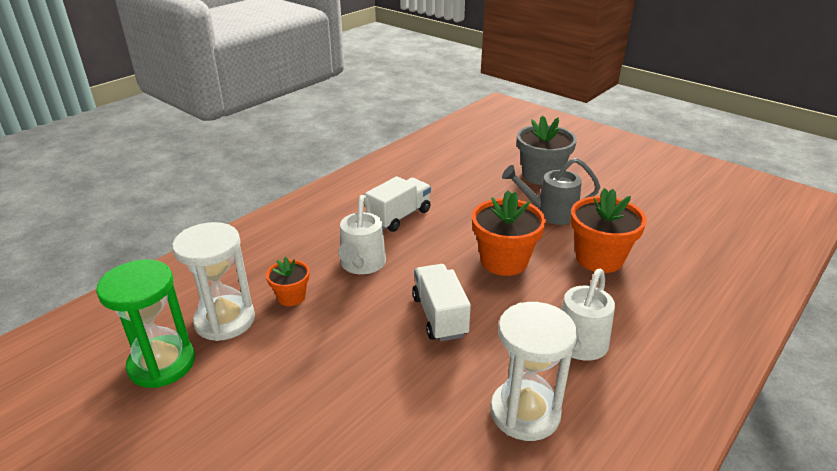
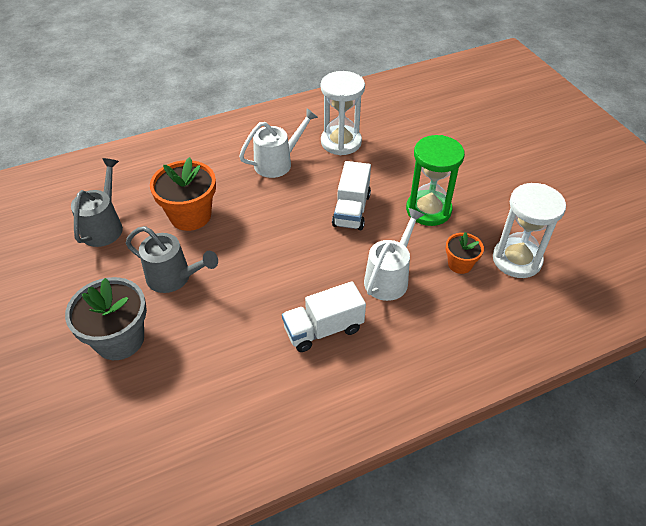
camera: 155 degrees left, 15 degrees up
green hourglass [96,259,195,388] -> green hourglass moved to [406,135,465,226]
orange flower pot [472,190,546,276] -> none
none -> grey watering can [71,158,123,247]

